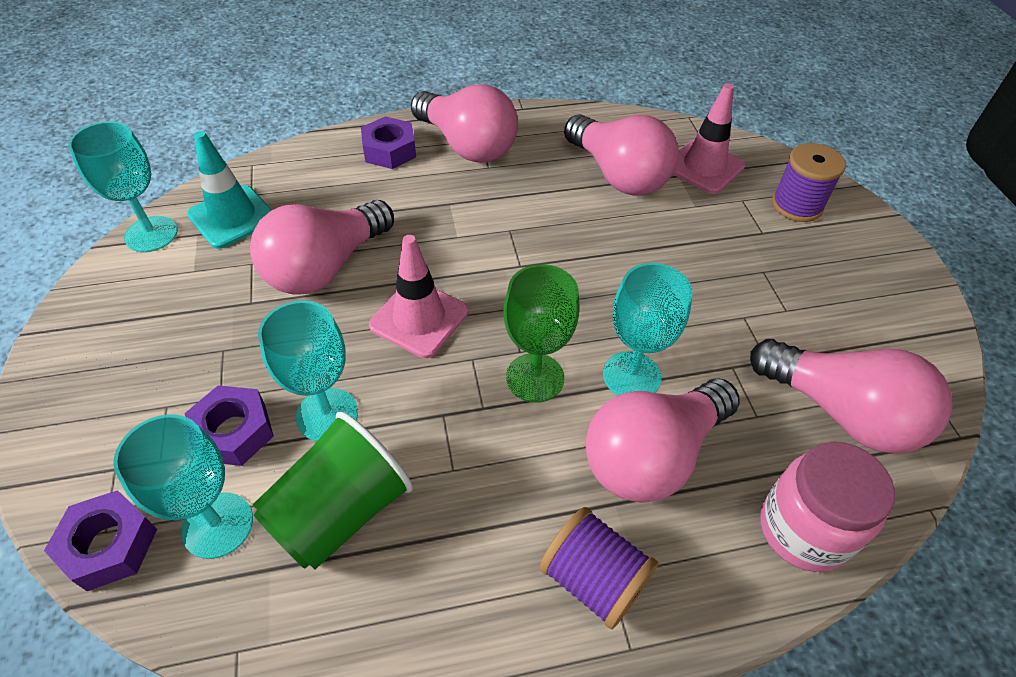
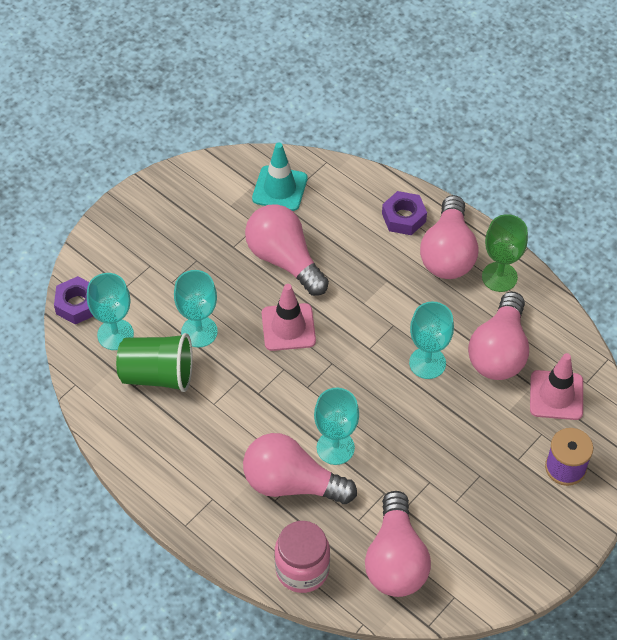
camera: 55 degrees right, 5 degrees up
turquoise goblet [69,121,178,252] -> turquoise goblet moved to [409,301,454,379]
purple nut [185,385,274,466] -> none
pink light bulb [250,200,394,295] -> pink light bulb turned 45 degrees clockwise [245,204,329,296]
green goblet [504,264,580,403] -> green goblet moved to [482,214,528,292]
purple spool [539,507,658,629] -> none

